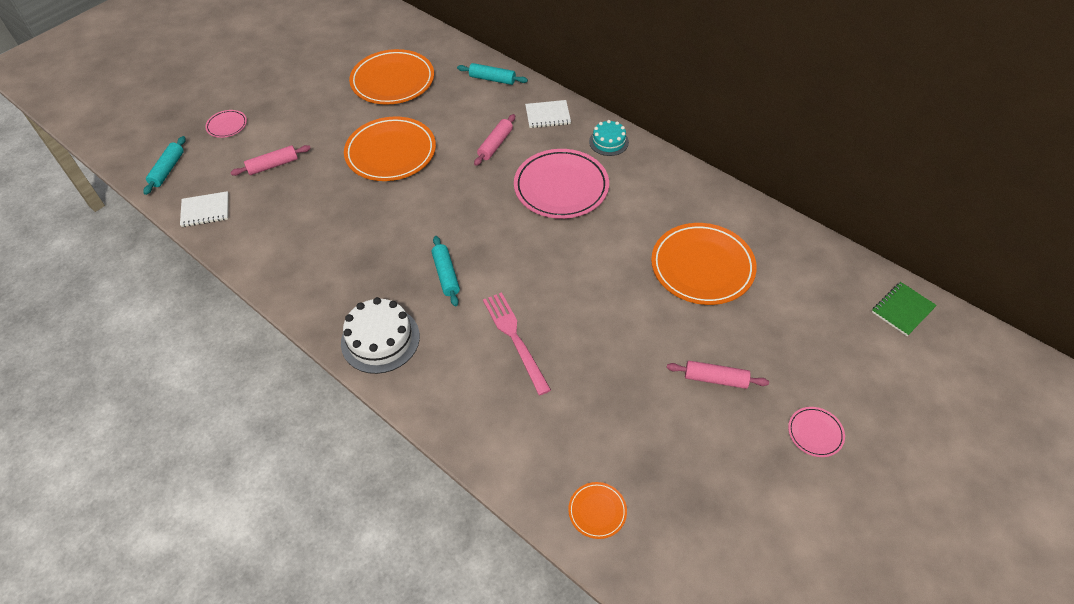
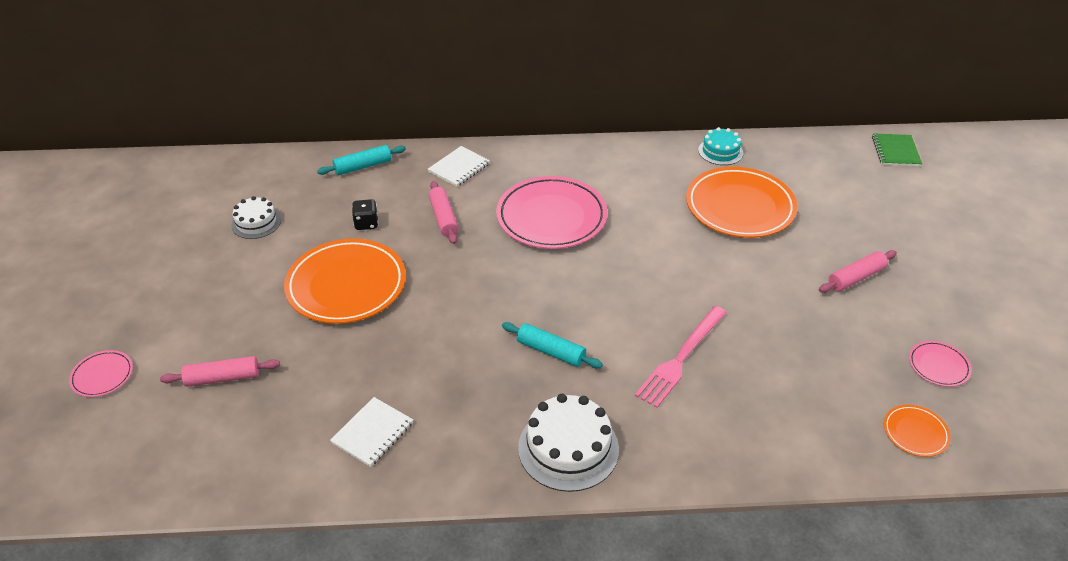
camera: 45 degrees left, 10 degrees down
turquoise rolling pin [143,136,186,195] -> none
white notebook [180,191,229,227] -> white notebook moved to [330,397,413,467]
pink rolling pin [230,145,311,176] -> pink rolling pin turned 60 degrees clockwise [160,356,280,387]
orange plate [349,49,434,105] -> white cake [231,196,281,239]
pink fork [483,292,551,395] -> pink fork turned 75 degrees counterclockwise [635,306,727,408]
turquoise cake [589,120,629,156] -> turquoise cake moved to [698,127,743,165]
pink plate [788,407,845,457] -> pink plate moved to [909,341,972,387]
none -> black dice [352,199,378,230]

